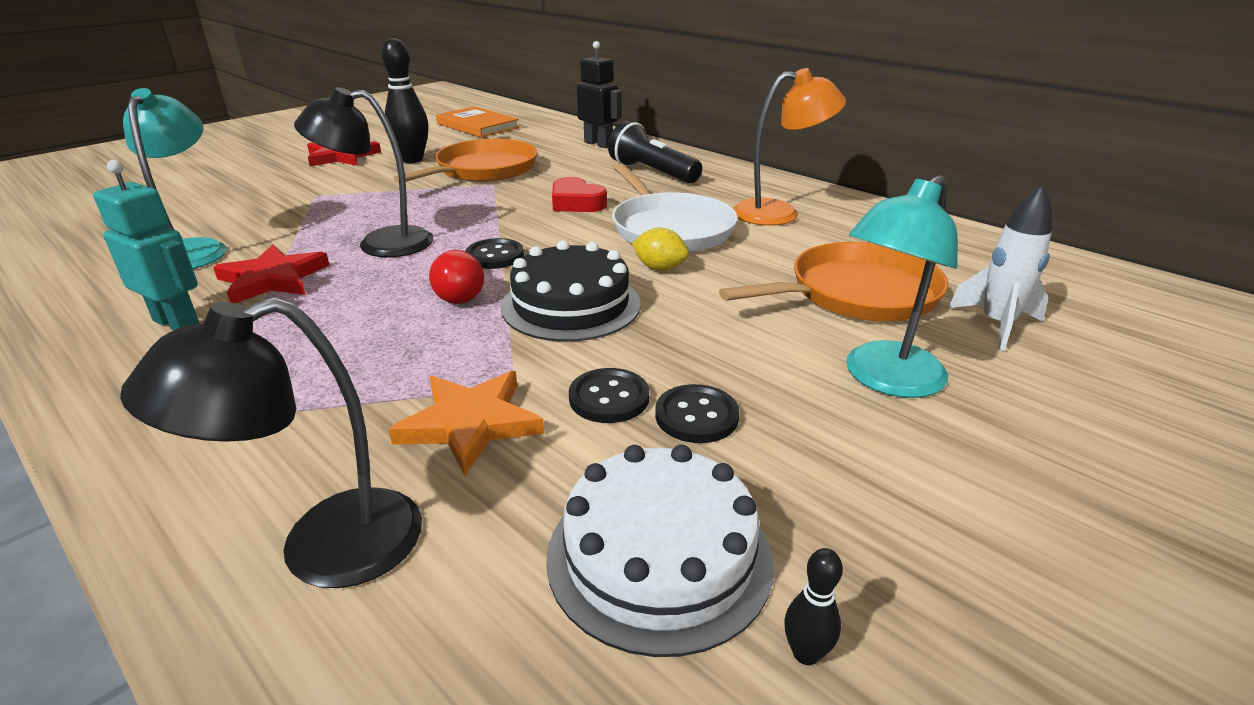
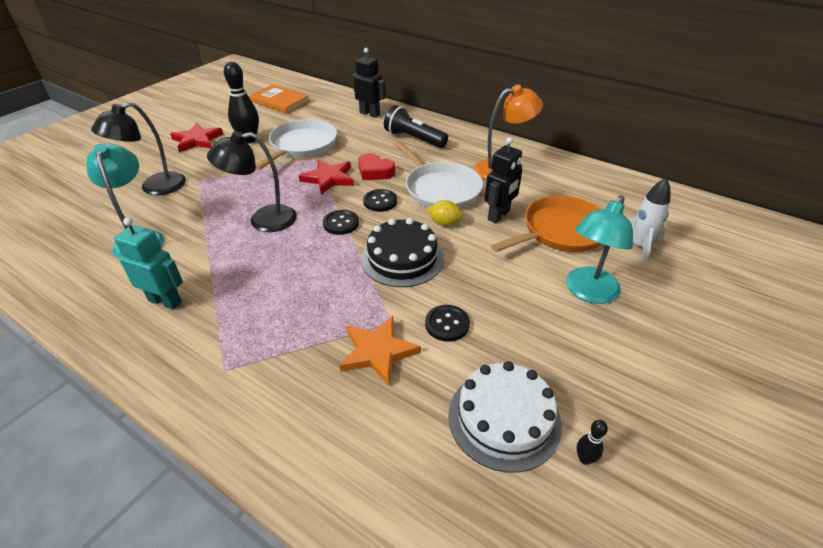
camera: 10 degrees left, 10 degrees up
black lamp [120,297,422,588] -> black lamp moved to [91,102,186,195]
red star [213,245,329,303] -> red star moved to [298,159,354,195]
orange pan [394,139,537,183] -> white pan [256,119,337,170]
red light bulb [429,250,484,304] -> none
black button [655,384,740,443] -> black button moved to [363,189,397,212]
none -> black robot [485,137,522,223]

